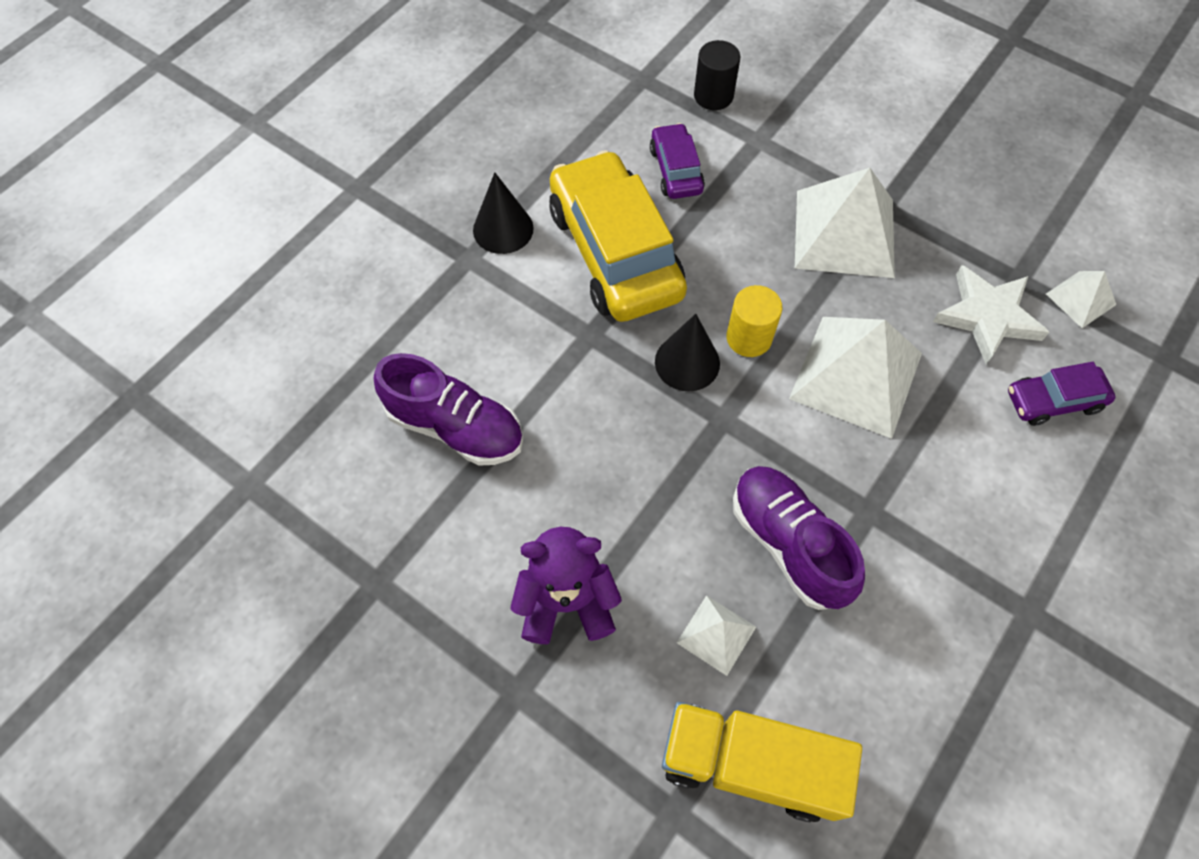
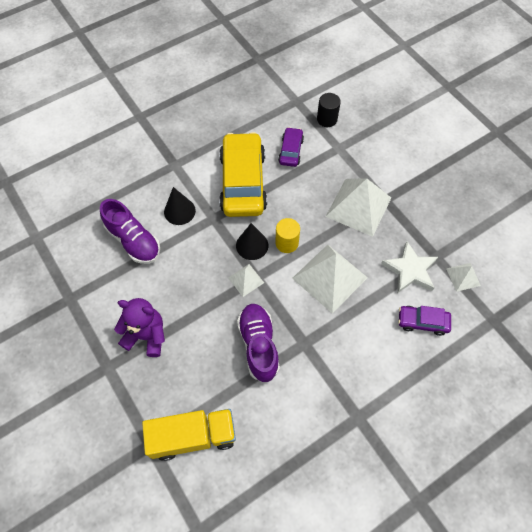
camera: 20 degrees right, 0 degrees up
black cone [473,172,534,254] -> black cone moved to [164,187,196,225]
yellow truck [662,702,862,822] -> yellow truck turned 135 degrees clockwise [142,409,236,461]
white pyramid [677,595,756,676] -> white pyramid moved to [228,264,264,297]

